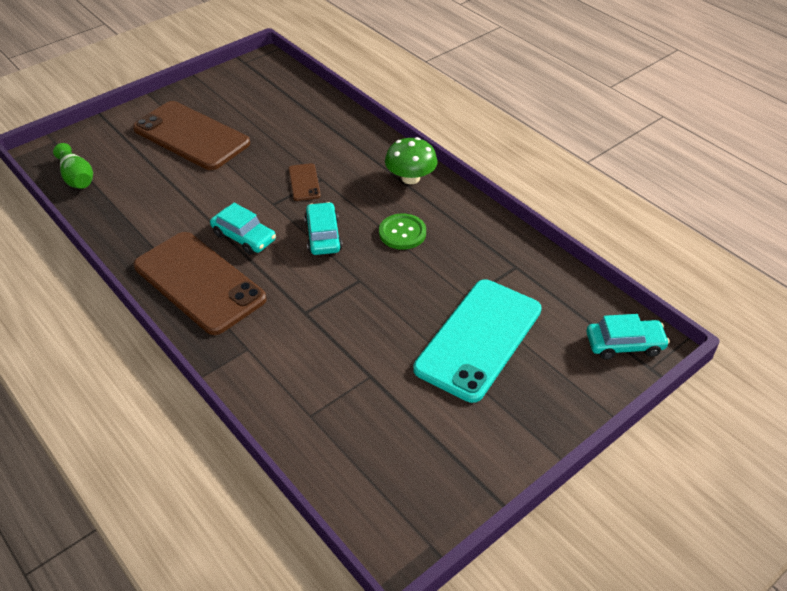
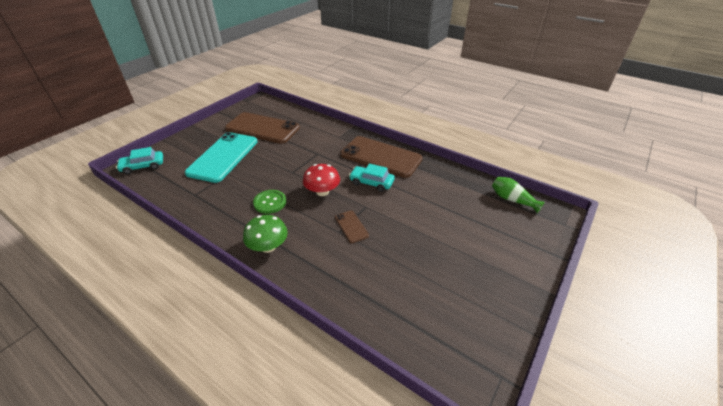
camera: 165 degrees right, 5 degrees down
brown phone [133,101,250,170] -> brown phone moved to [225,112,300,144]
turquoise car [304,202,342,255] -> red mushroom [303,164,340,196]

